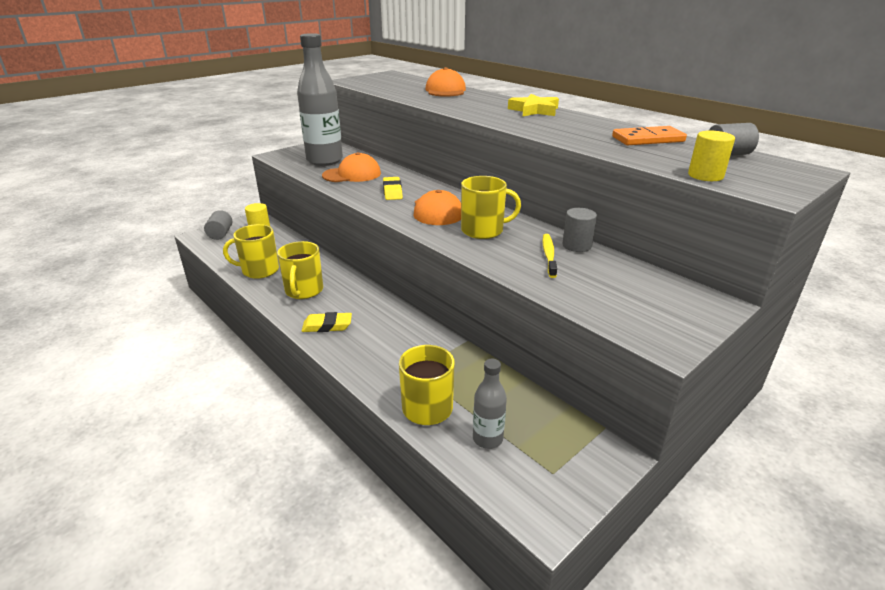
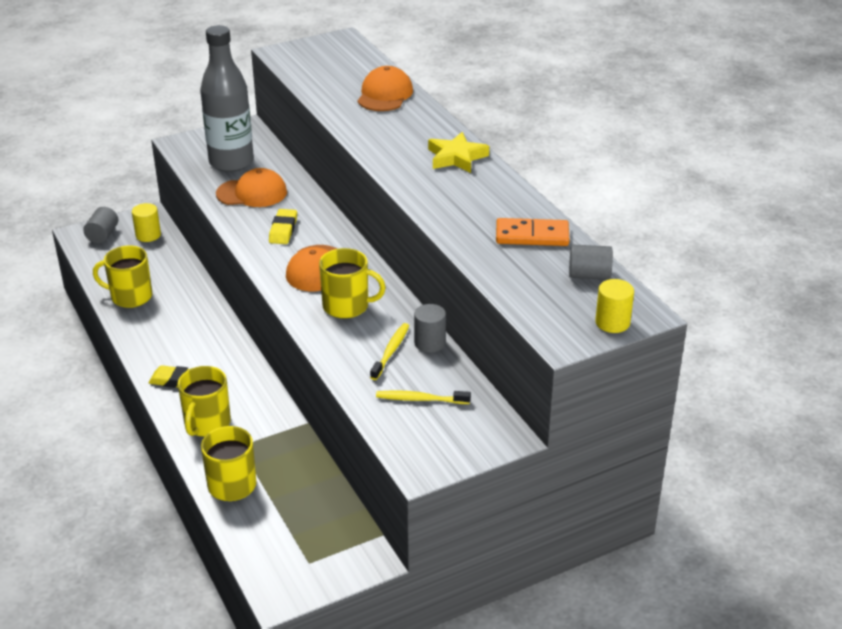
camera: 15 degrees right, 5 degrees up
yellow mug [277,241,323,299] -> yellow mug moved to [178,366,231,437]
grey bottle [473,359,507,449] -> none
yellow cylinder [688,131,735,181] -> yellow cylinder moved to [595,279,634,333]
none -> yellow toothbrush [376,390,471,404]

